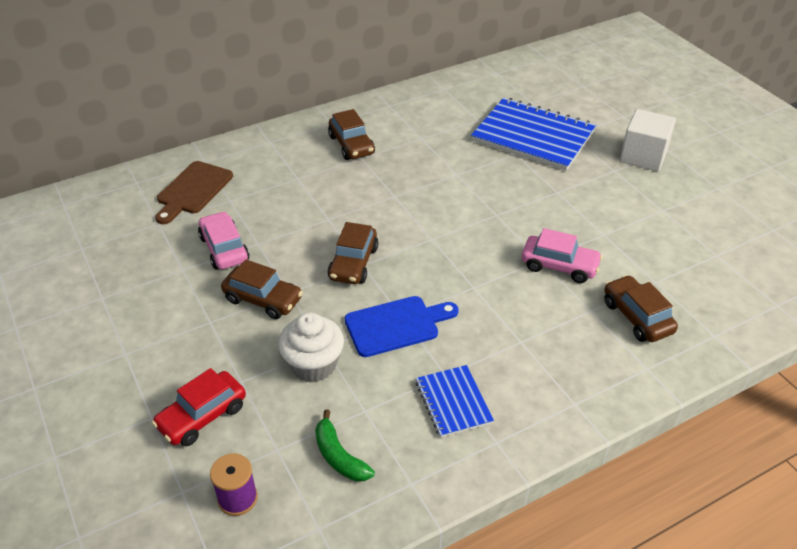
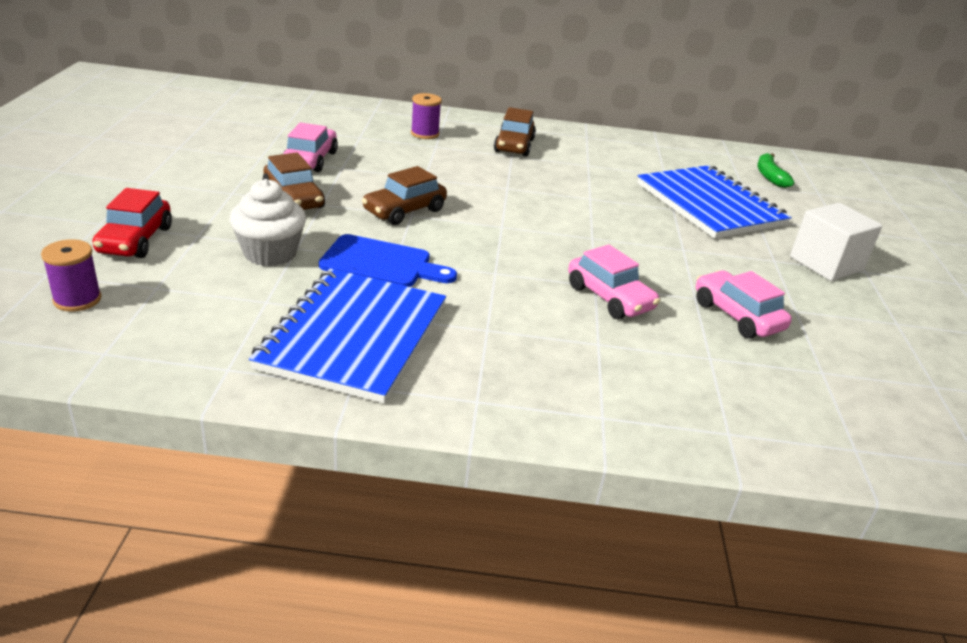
camera: 30 degrees right, 10 degrees down
red car [152,368,246,446] -> red car turned 75 degrees counterclockwise [92,188,172,258]
brown cutting board [155,161,233,224] -> none
green banana [315,409,375,481] -> green banana moved to [757,153,794,188]
blue notebook [416,365,494,438] -> blue notebook [249,269,446,403], size x1.94
brown car [604,275,678,342] -> none
none -> purple spool [411,93,442,139]
none -> pink car [696,270,792,338]

